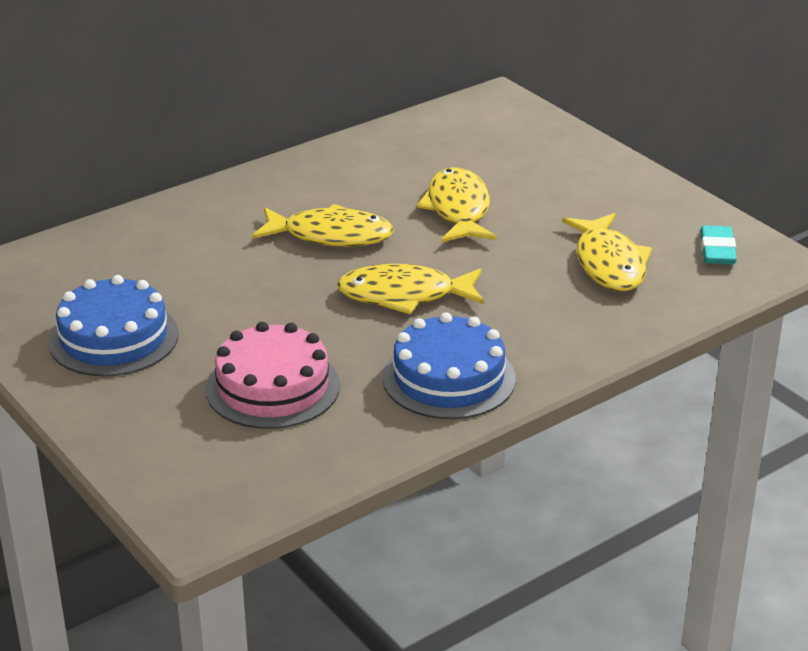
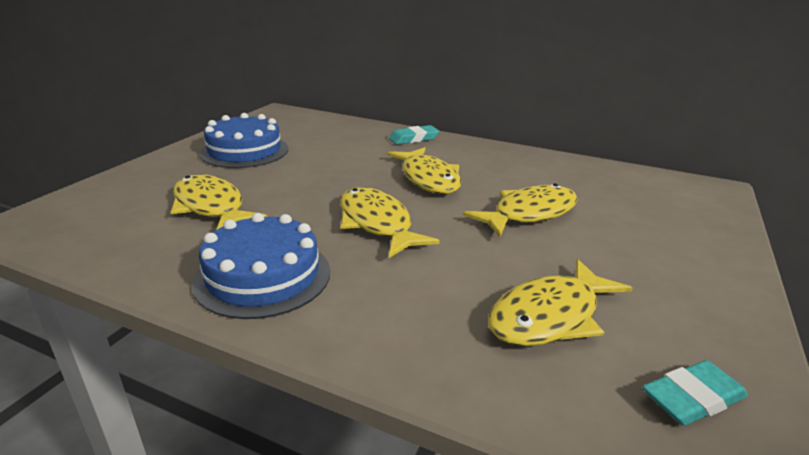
camera: 60 degrees right, 5 degrees down
pink cake [205,322,340,429] -> yellow fish [170,174,267,230]
none -> turquoise eraser [389,125,439,145]

